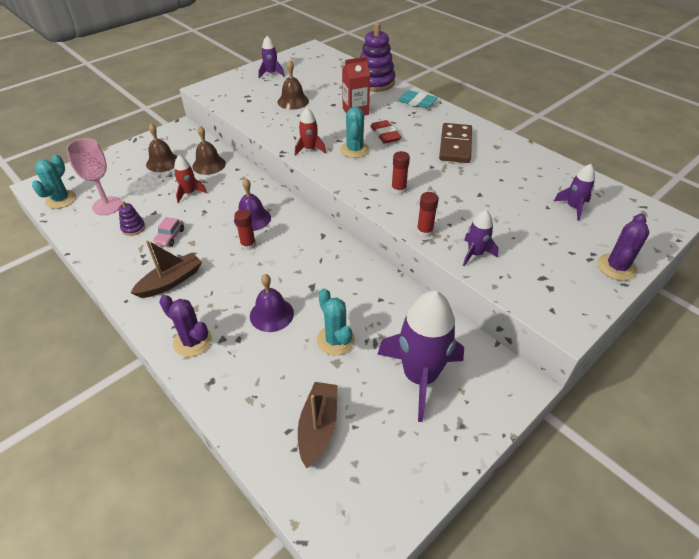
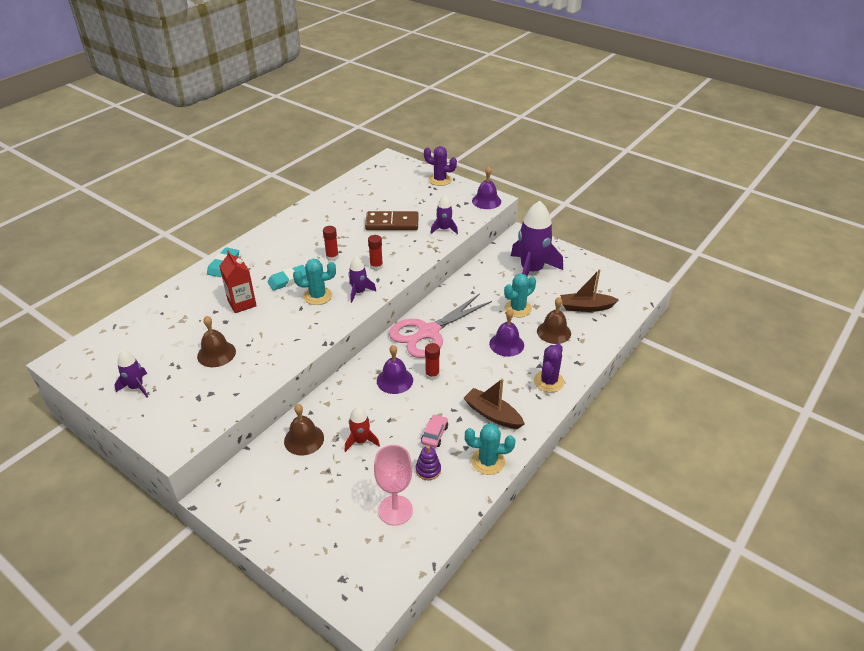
camera: 100 degrees left, 5 degrees down
turquoise cactus [32,154,76,209] -> turquoise cactus moved to [465,423,515,475]
brown bell [146,124,177,172] -> brown bell moved to [537,297,571,344]
pink car [153,217,184,247] -> pink car turned 75 degrees counterclockwise [421,414,448,448]
red rocket [295,108,326,156] -> none
purple stacking toy [360,22,395,92] -> none
red eraser [370,120,402,143] -> turquoise eraser [267,265,307,291]
red glue stick [417,192,439,237] -> red glue stick moved to [323,226,339,261]
brown domino [439,123,472,163] -> brown domino moved to [365,211,419,230]
purple rocket [554,164,595,221] -> purple rocket moved to [348,257,377,303]
none -> pink scissors [389,294,492,358]
none -> purple bell [472,166,501,209]

